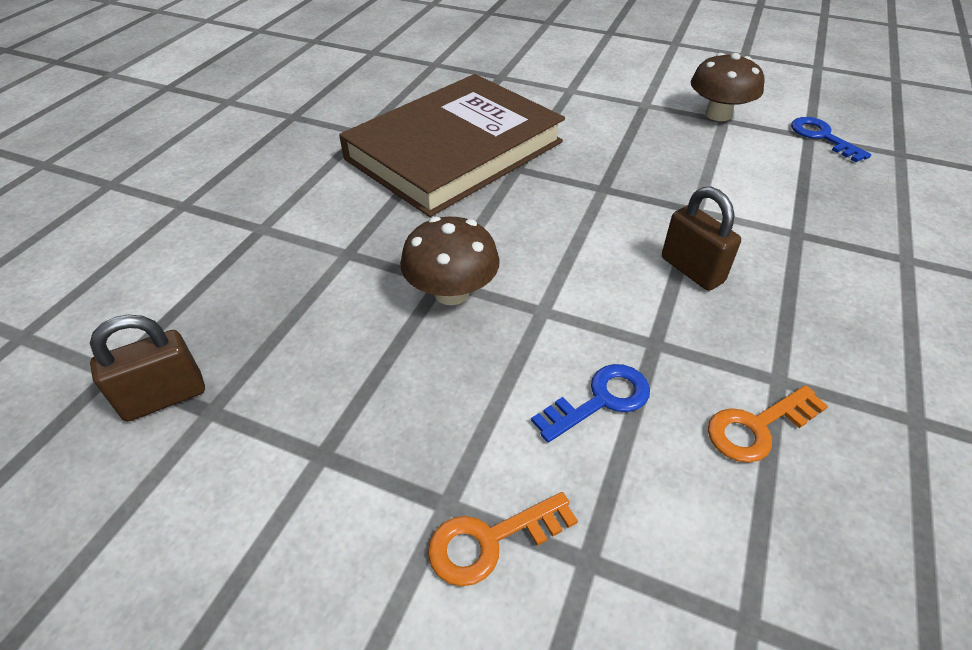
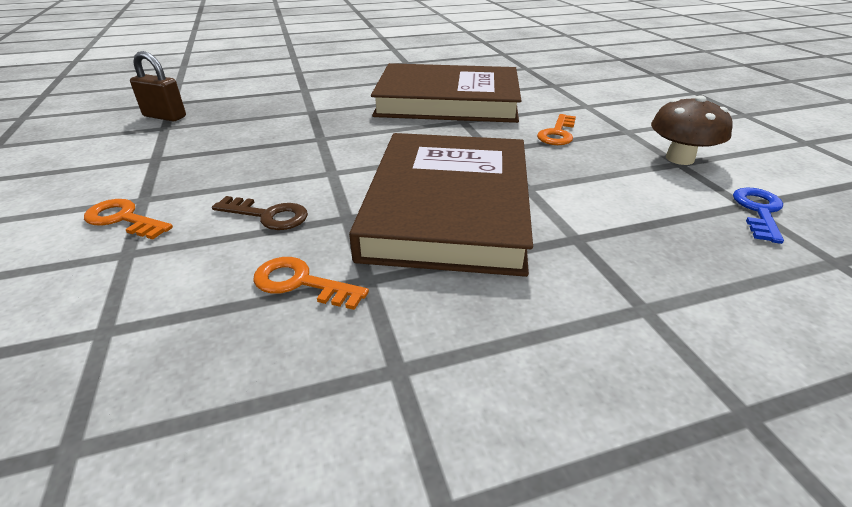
camera: 50 degrees right, 10 degrees down
brown mushroom [400,217,500,305] -> none
blue key [531,364,650,443] -> brown key [212,196,308,230]
brown padlock [662,186,741,291] -> brown book [349,133,533,277]
none -> orange key [537,114,576,145]

